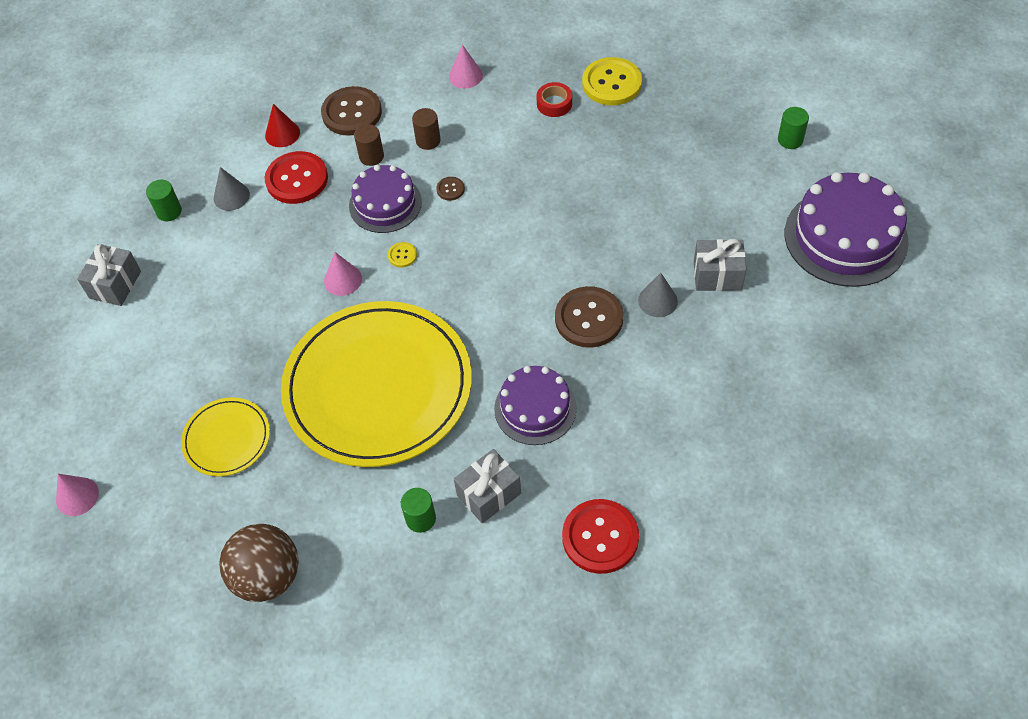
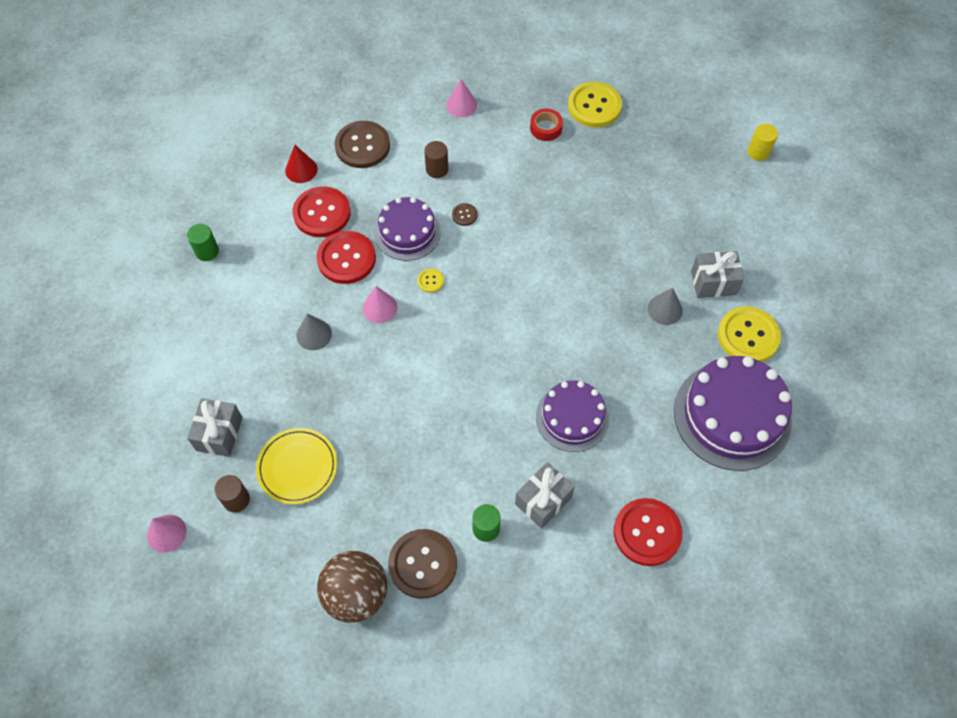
camera: 10 degrees left, 5 degrees up
grey gift [77,244,141,306] -> grey gift moved to [187,398,243,457]
grey cone [214,167,250,211] -> grey cone moved to [296,313,332,350]
yellow plate [281,301,472,467] -> none
brown cylinder [354,124,384,166] -> brown cylinder moved to [214,475,250,513]
brown button [555,286,623,348] -> brown button moved to [388,529,457,599]
green cylinder [778,107,809,149] -> yellow cylinder [748,124,778,161]
purple cake [785,172,909,287] -> purple cake moved to [674,356,792,471]
none -> red button [316,231,376,284]
none -> yellow button [718,307,781,362]

